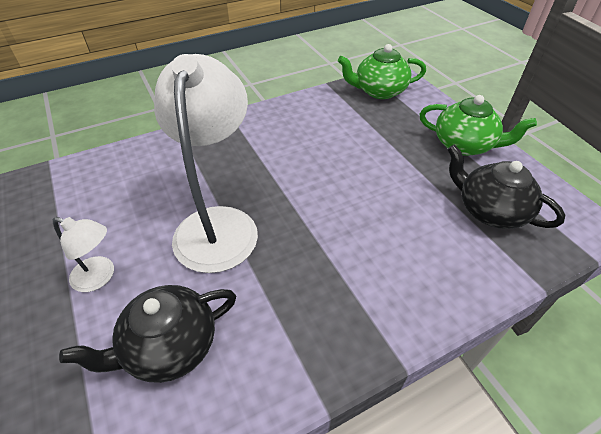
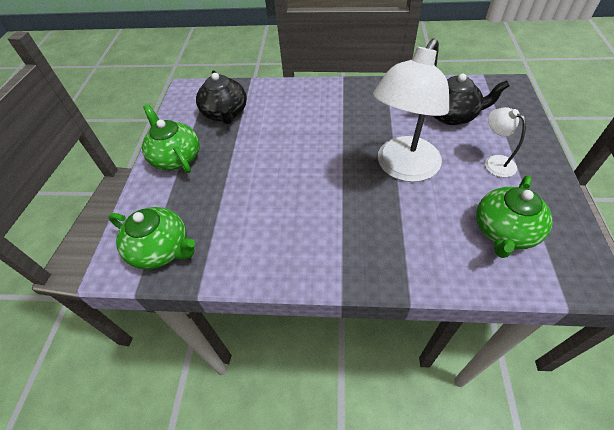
camera: 145 degrees left, 5 degrees up
none -> green teapot [476,175,553,258]

